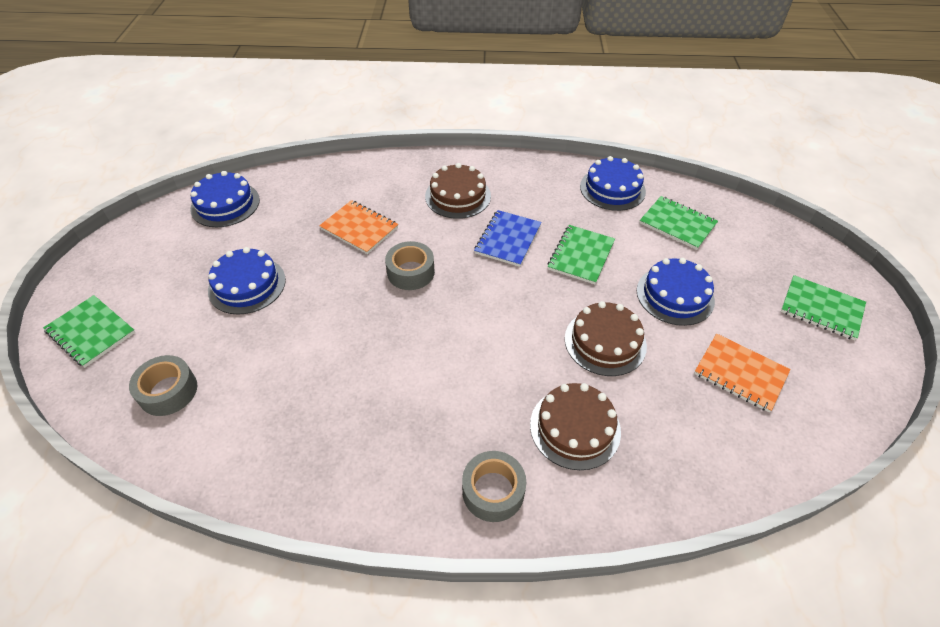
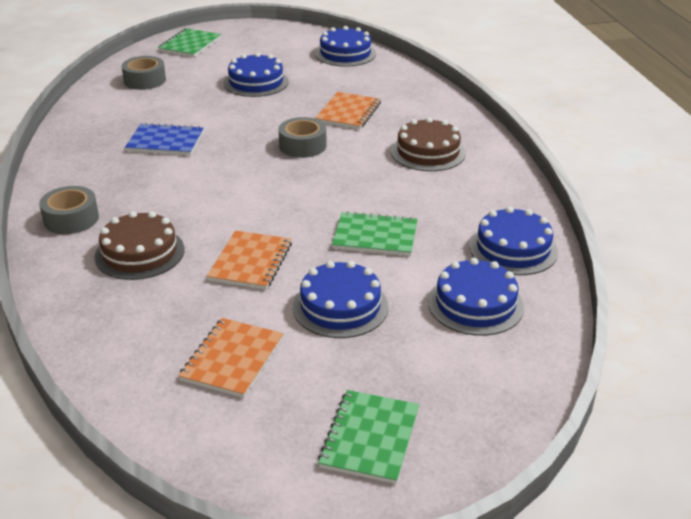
camera: 75 degrees right, 15 degrees down
blue notebook [474,210,542,267] -> blue notebook moved to [125,123,204,155]
brown cake [565,301,647,376] -> orange notebook [207,231,292,290]
green notebook [640,196,718,250] -> blue cake [428,258,524,336]

